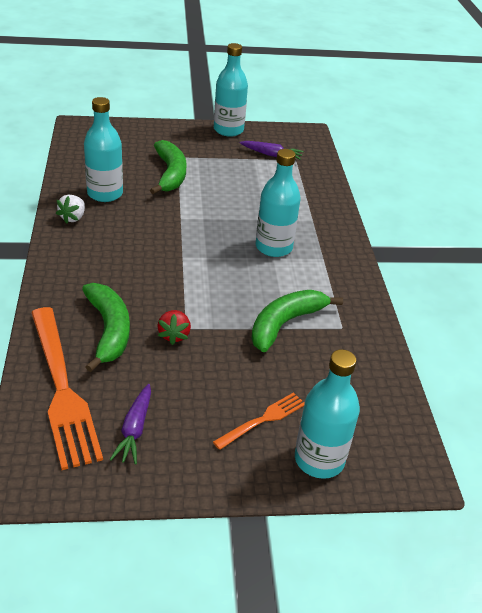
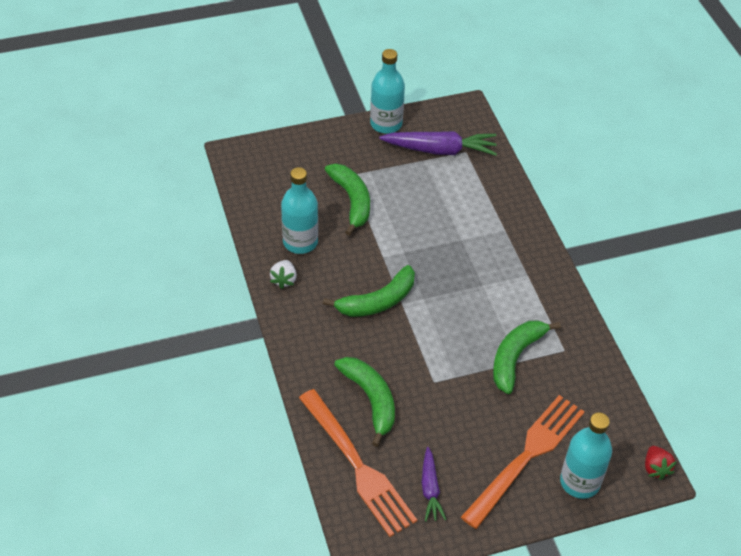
camera: 10 degrees left, 10 degrees up
red strawberry [157,310,191,345] -> red strawberry moved to [645,446,677,480]
orange fork [213,392,305,450] -> orange fork [461,395,585,529], size x2.02
purple carrot [240,141,304,159] -> purple carrot [379,131,497,156], size x1.76
turquoise bottle [255,149,301,257] -> none
none -> green banana [323,265,415,317]

